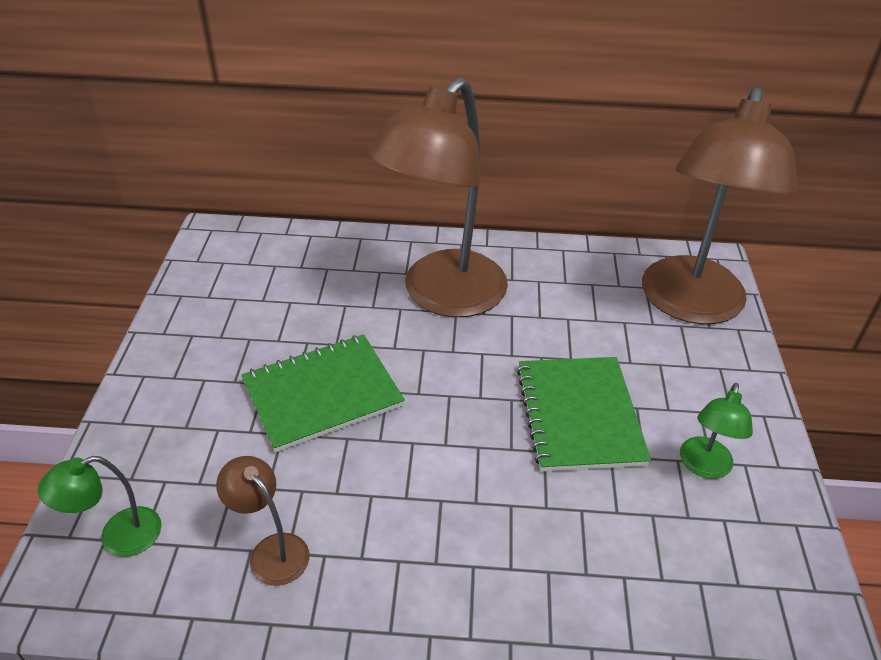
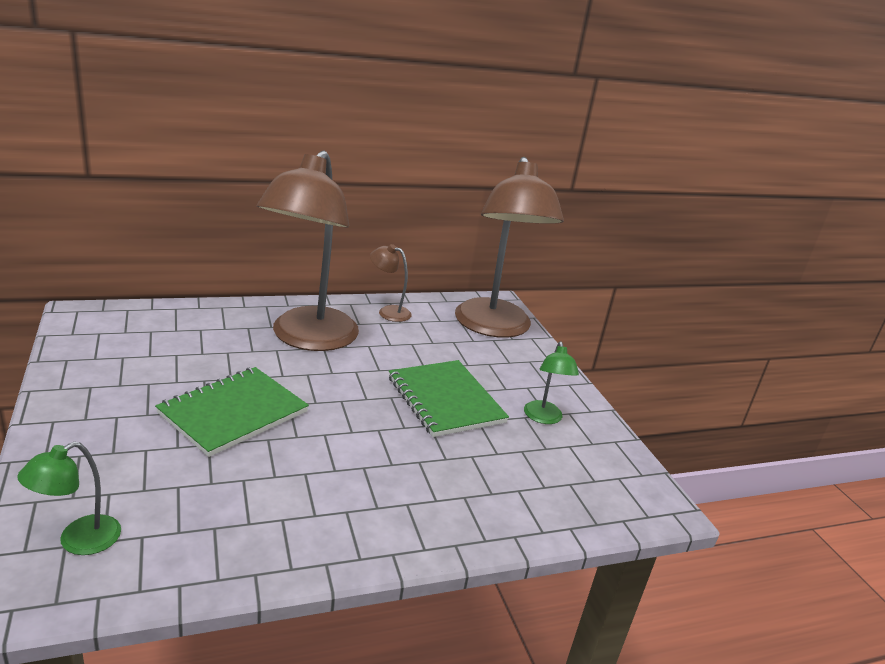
camera: 25 degrees left, 15 degrees down
brown lamp [216,456,310,586] -> brown lamp moved to [370,244,412,322]

